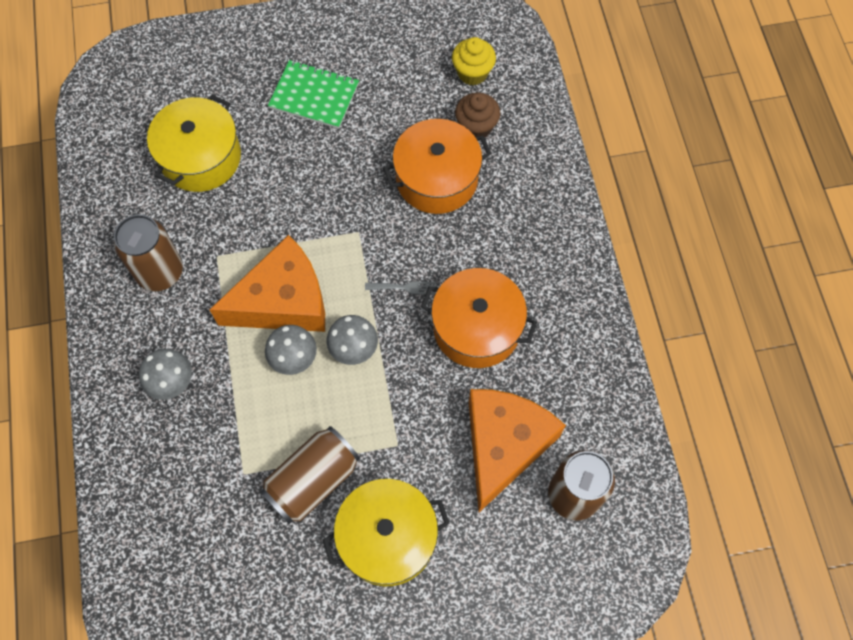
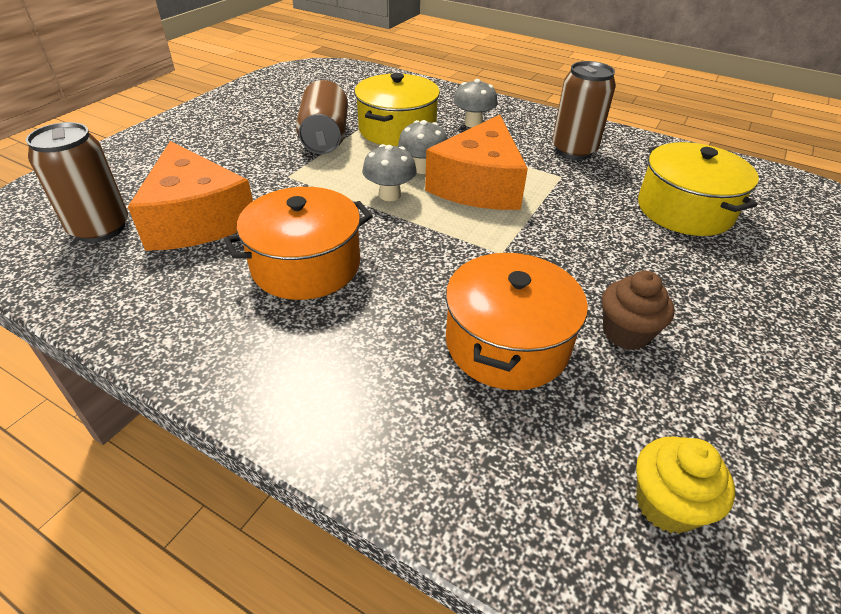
camera: 130 degrees right, 25 degrees down
green notebook [268,60,359,129] -> none
yellow pot [323,479,450,586] -> yellow pot moved to [354,73,440,147]
grey fork [365,281,436,294] -> none
brown cupcake [455,92,500,138] -> brown cupcake moved to [602,271,675,350]

